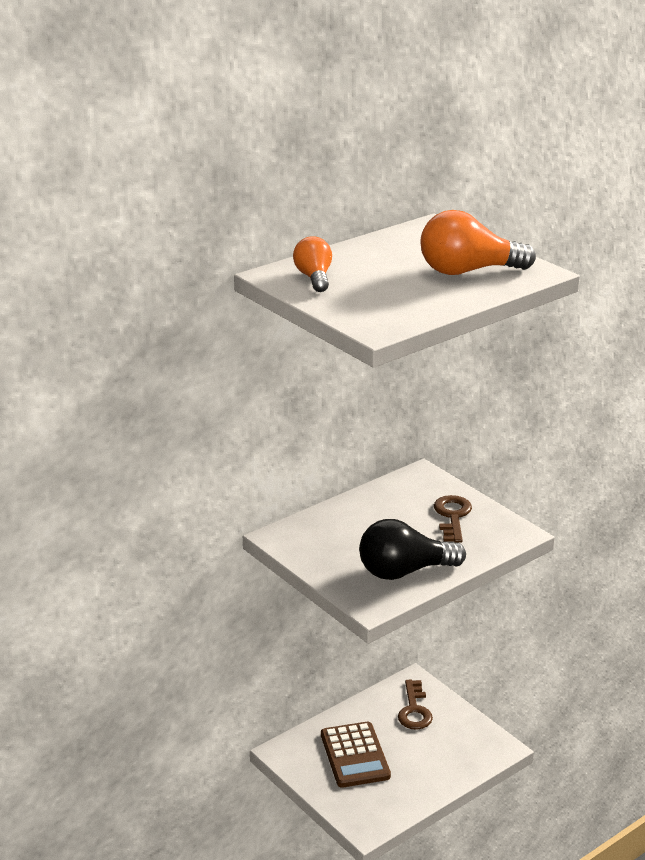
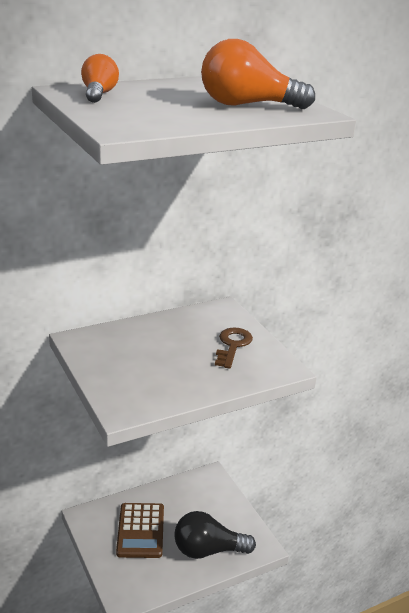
camera: 10 degrees right, 0 degrees up
black light bulb [359,519,466,580] -> black light bulb moved to [174,511,256,559]
brown key [398,680,433,730] -> none

